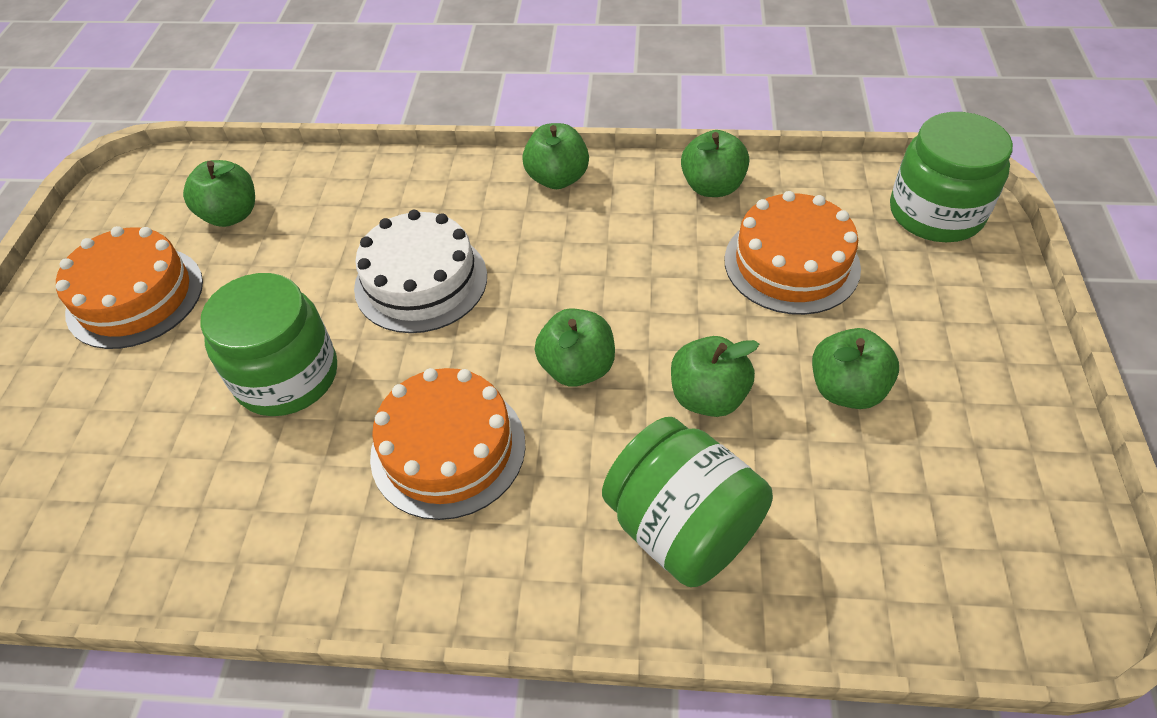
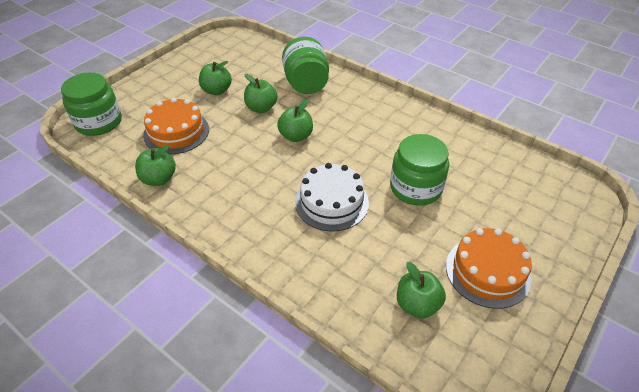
camera: 150 degrees left, 5 degrees down
orange cake [370,368,526,520] -> none
green apple [522,123,589,189] -> none

